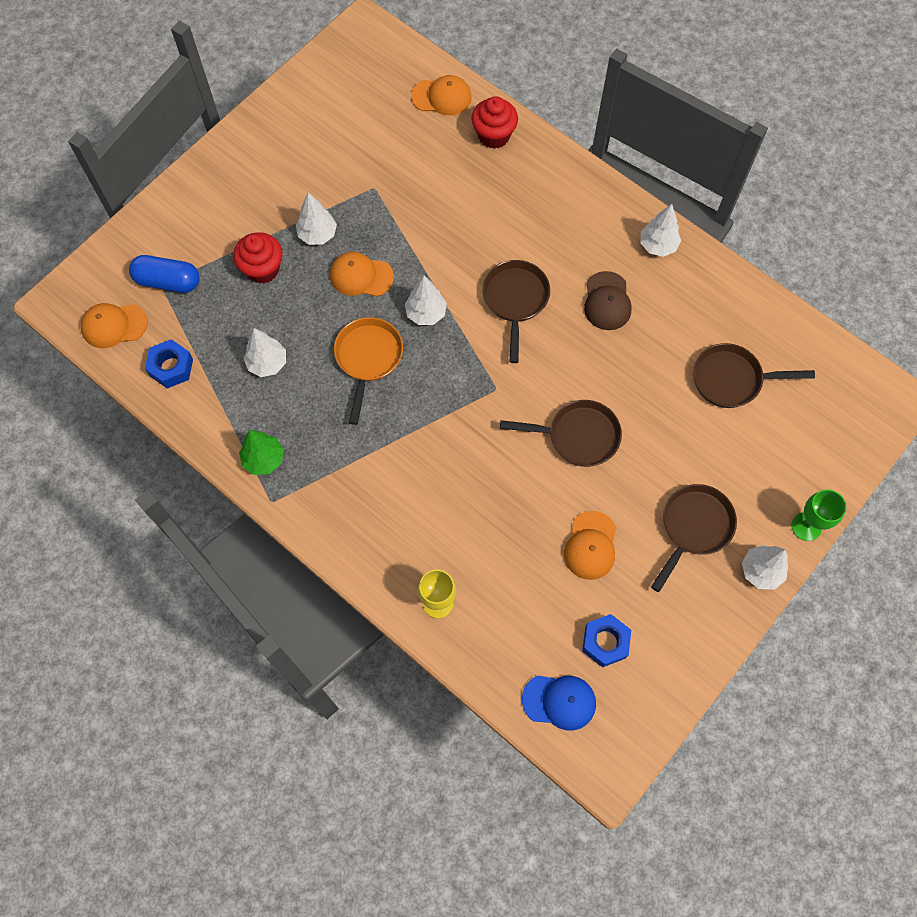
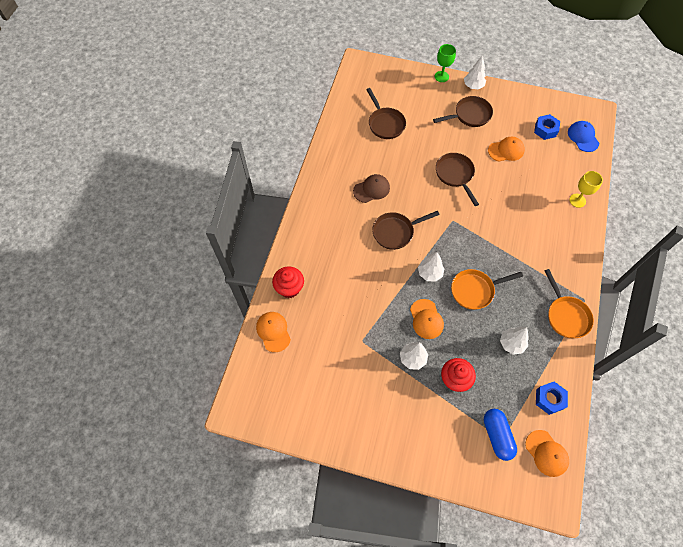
camera: 115 degrees left, 5 degrees down
green tree [239,430,284,475] -> orange pan [544,269,594,338]
white tree [640,204,681,257] -> none
brown pan [651,484,737,592] -> brown pan turned 150 degrees clockwise [433,96,493,127]

